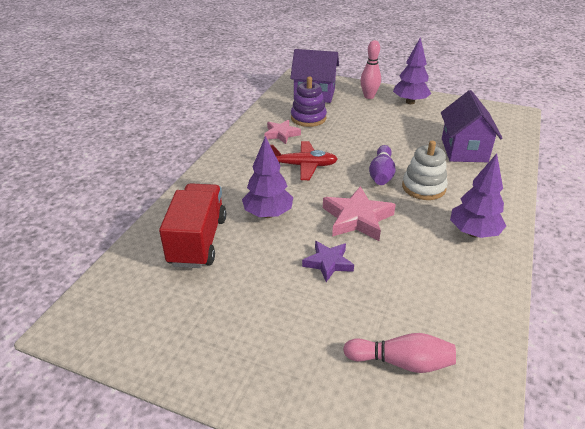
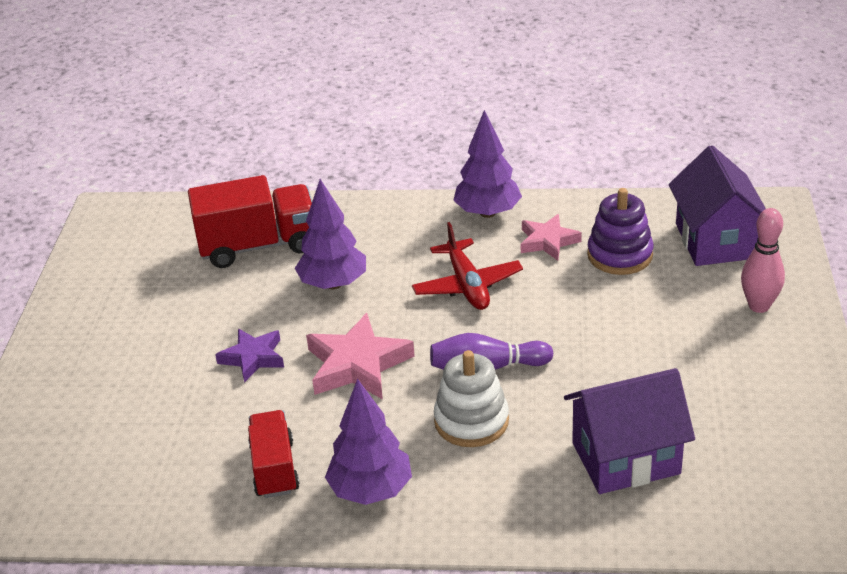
camera: 75 degrees right, 0 degrees up
pink bowling pin [343,333,456,373] -> none
purple tree [393,38,431,104] -> purple tree moved to [453,110,522,218]
none -> red truck [248,410,300,498]

